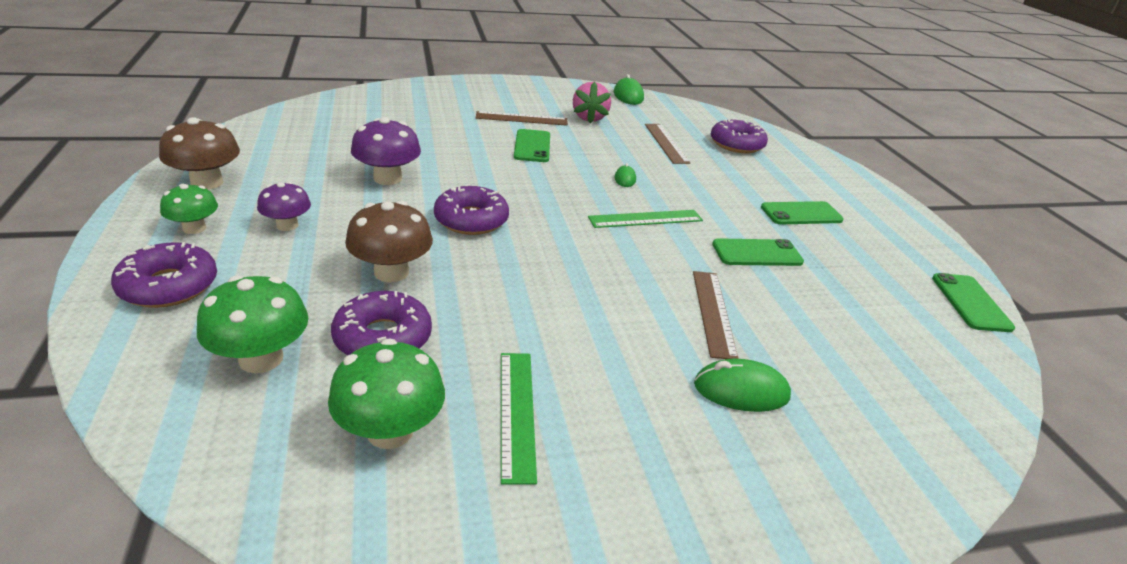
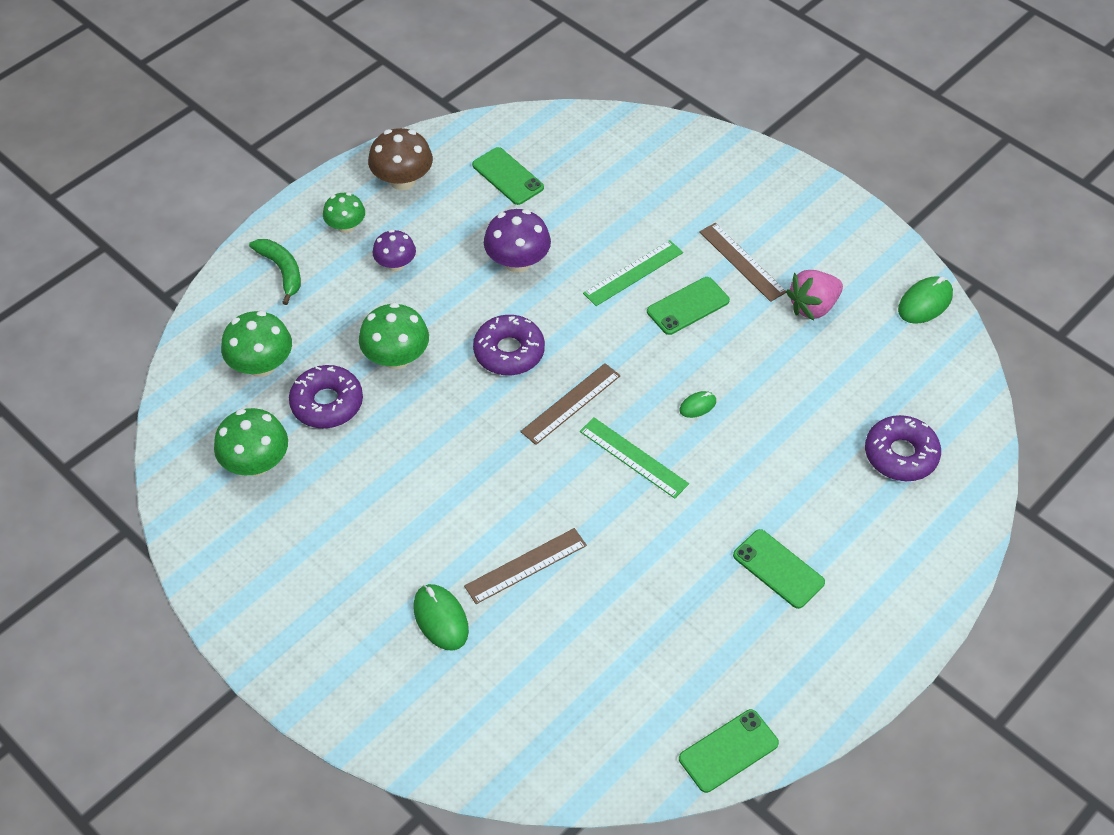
camera: 60 degrees right, 20 degrees up
purple donut [111,242,217,308] -> green banana [249,239,301,305]
brown mushroom [345,201,433,282] -> green mushroom [359,303,429,369]
green ruler [501,353,537,484] -> green ruler moved to [583,240,683,306]
brown ruler [645,124,690,164] -> brown ruler moved to [520,363,621,445]
green phone [712,238,804,266] -> green phone moved to [472,147,544,205]

